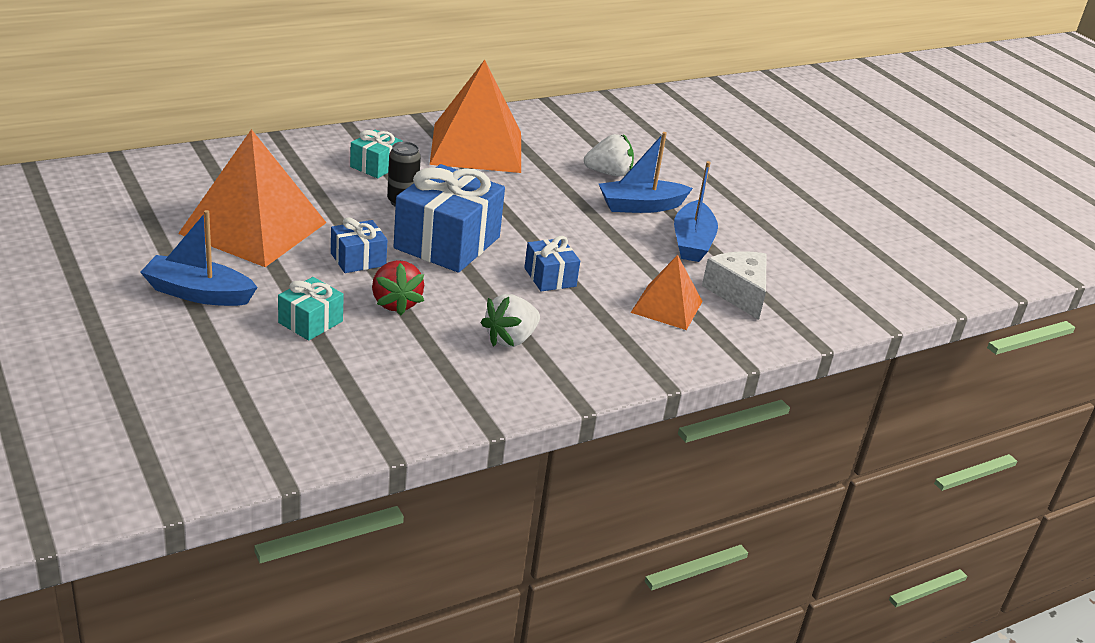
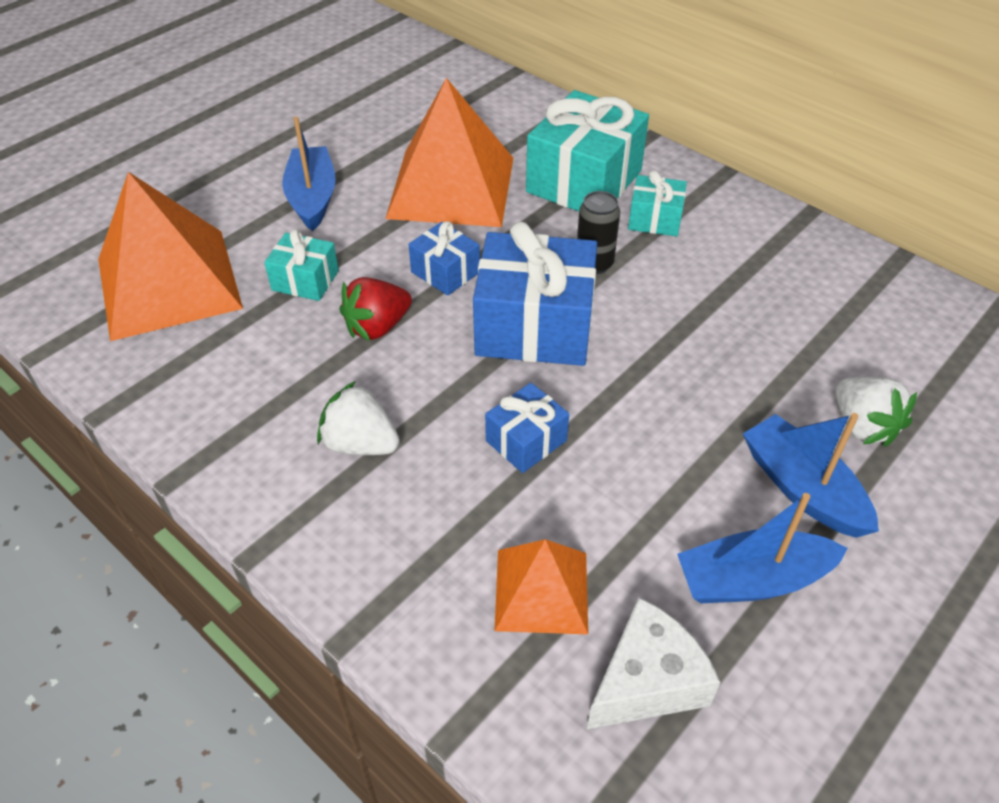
camera: 75 degrees right, 15 degrees up
orange pyramid [430,60,521,173] -> orange pyramid moved to [98,172,243,341]
none -> turquoise gift [526,90,649,211]

